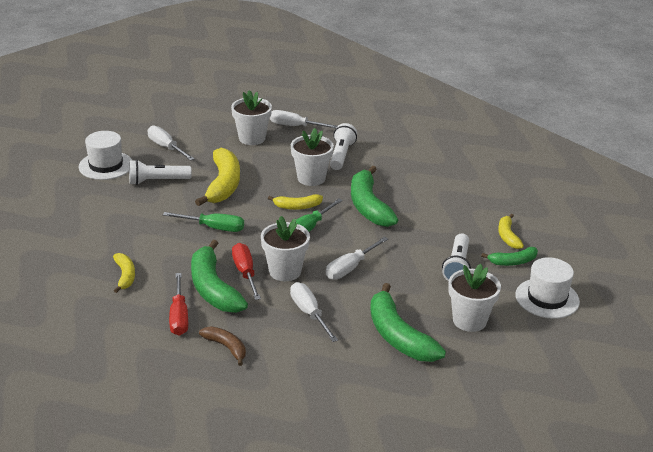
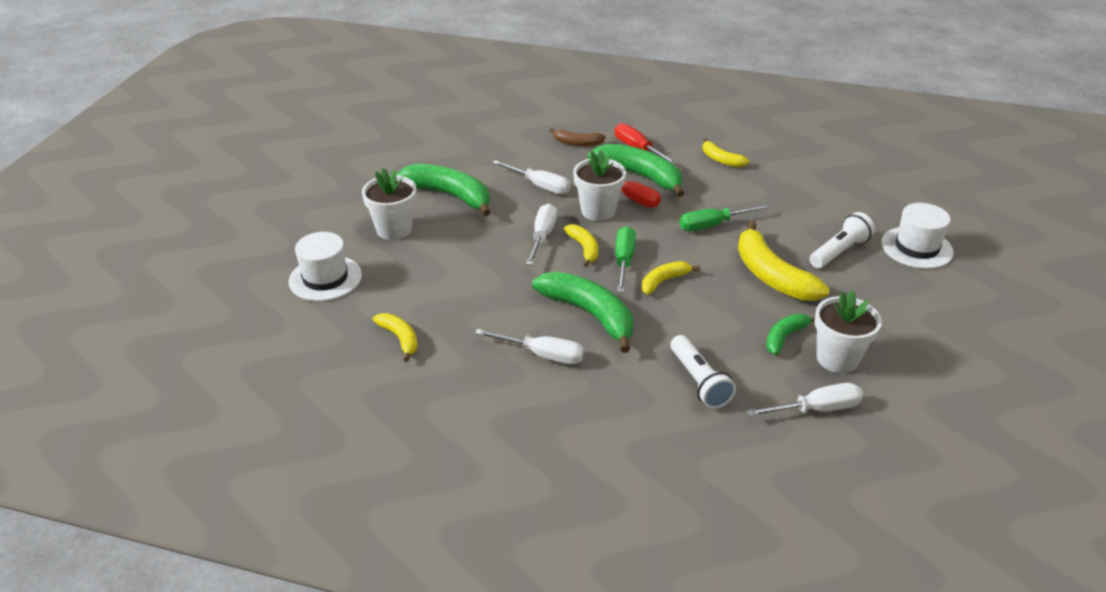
camera: 150 degrees right, 5 degrees up
white screwdriver [147,125,195,161] -> white screwdriver moved to [475,329,584,364]
white flower pot [291,128,334,186] -> none
white flashlight [442,233,471,281] -> none
green banana [481,247,538,266] -> green banana moved to [766,314,815,355]
none -> yellow banana [564,224,598,267]

